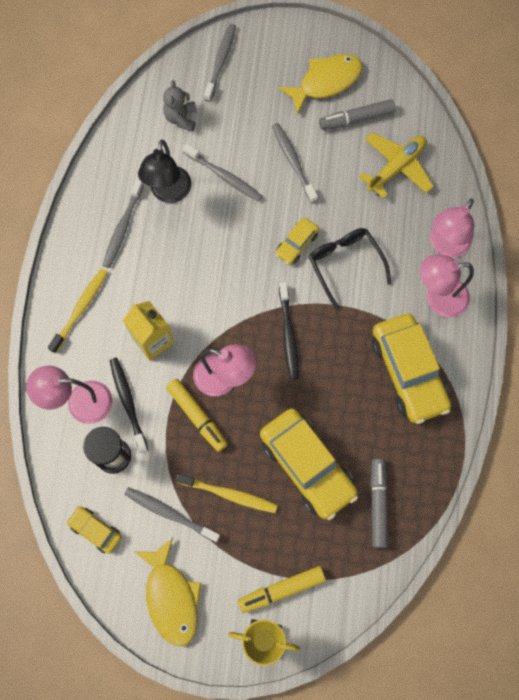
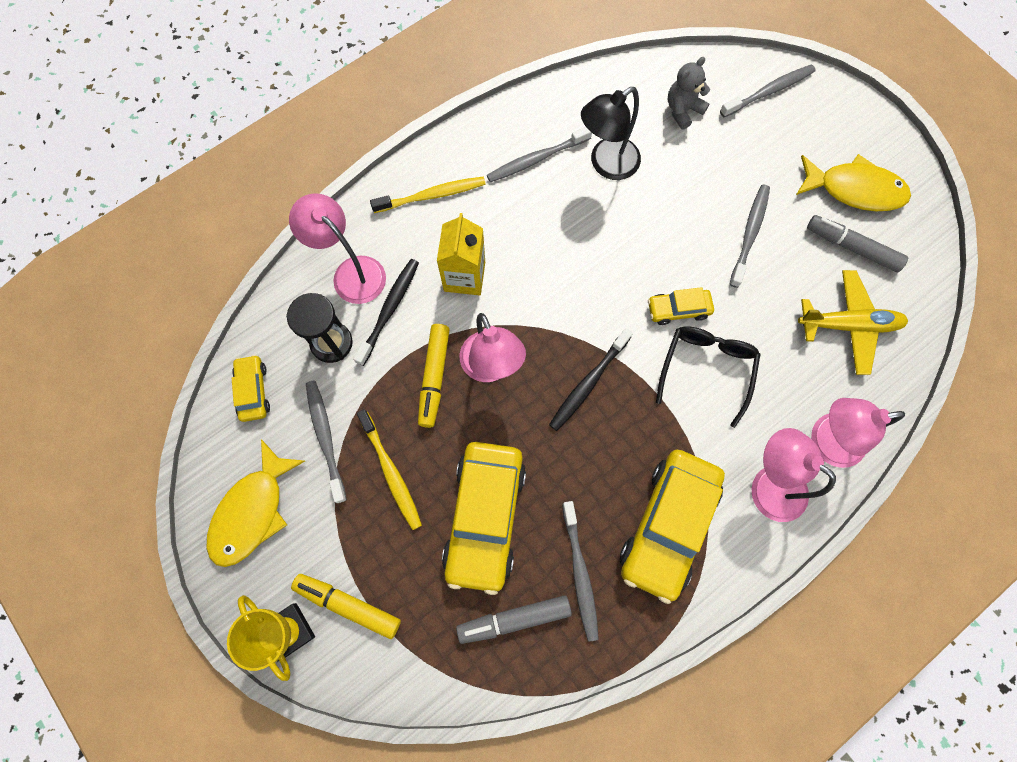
camera: 45 degrees right, 0 degrees up
grey toothbrush [183,143,263,202] -> grey toothbrush moved to [562,501,599,642]
grey marker [370,458,389,548] -> grey marker turned 150 degrees counterclockwise [456,595,572,644]

